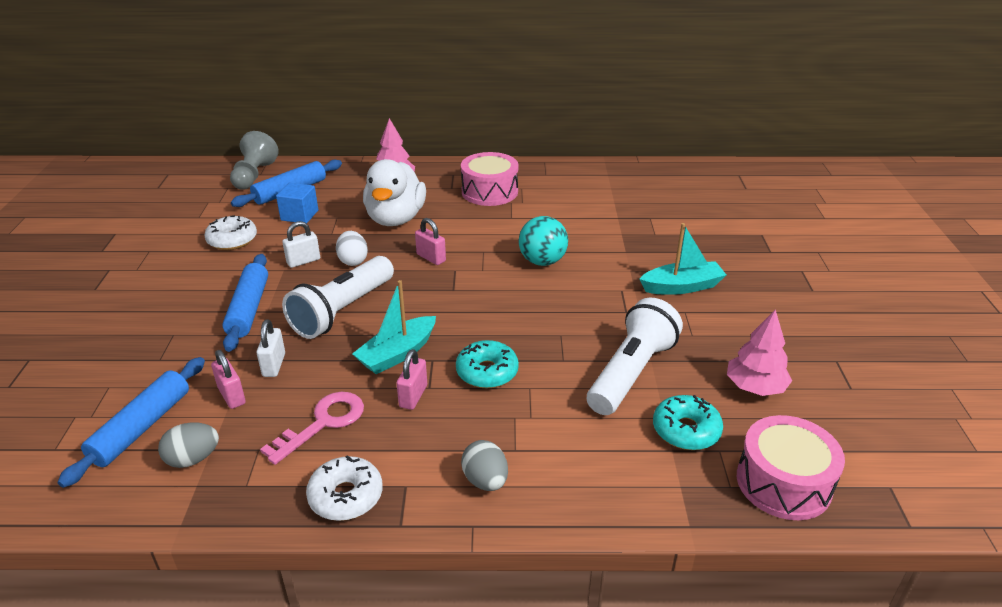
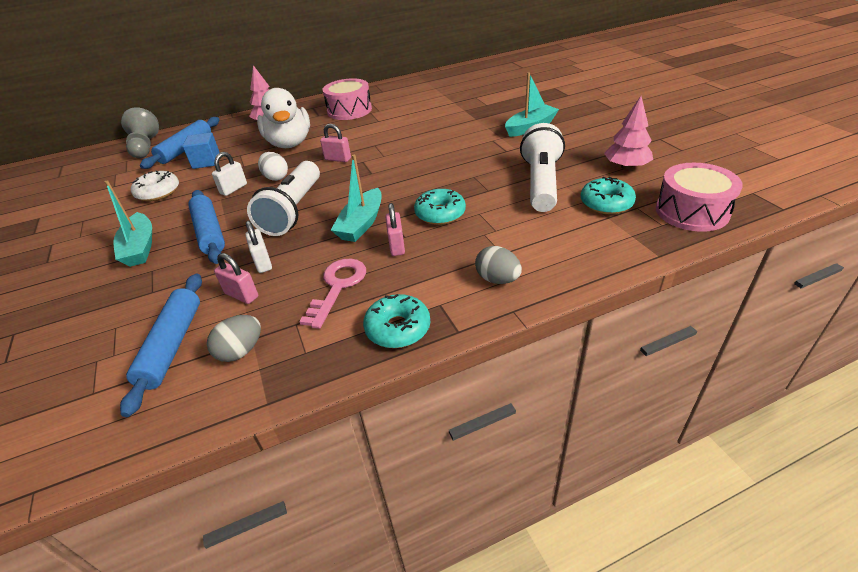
camera: 20 degrees left, 5 degrees up
white donut [306,455,383,521] -> turquoise donut [363,294,430,348]
turquoise ball [519,216,568,266] -> none
none -> turquoise boat [105,180,152,267]

